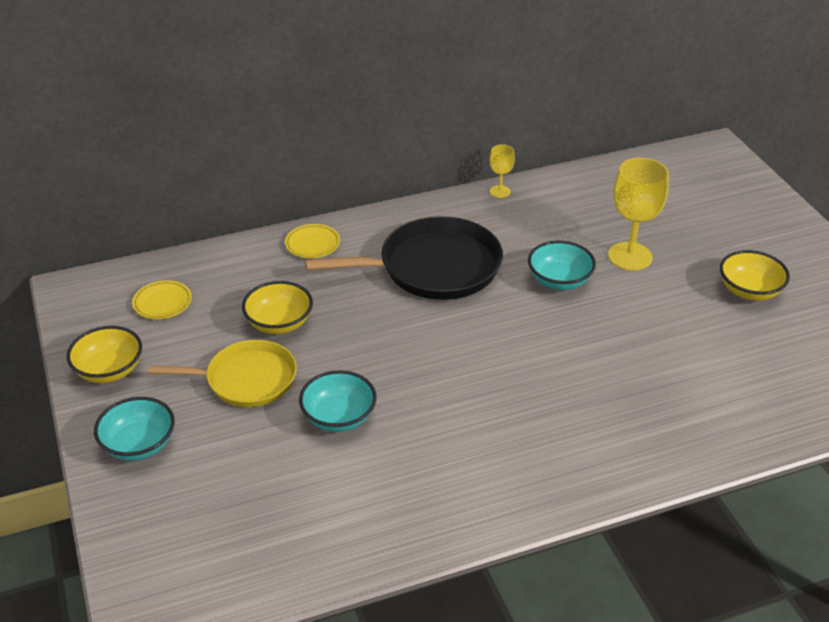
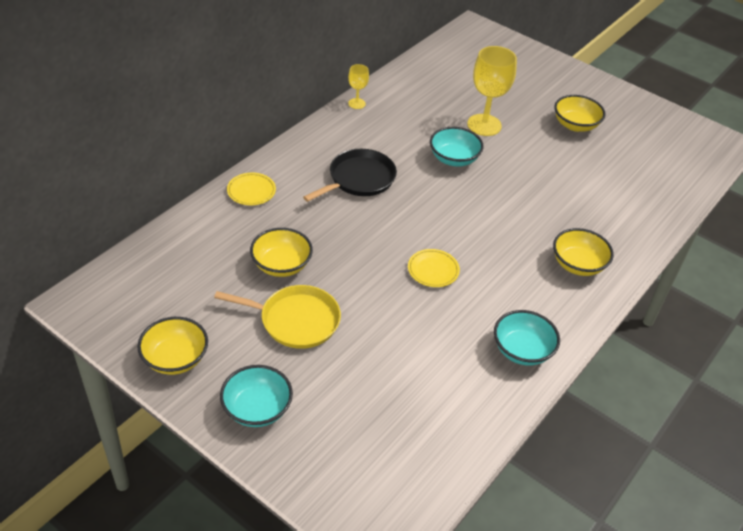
camera: 35 degrees left, 5 degrees up
yellow plate [132,280,192,319] -> yellow plate moved to [408,249,460,287]
yellow pan [149,340,297,407] -> yellow pan turned 45 degrees clockwise [214,285,341,349]
turquoise bowl [299,370,377,432] -> turquoise bowl moved to [494,310,560,366]
black pan [305,216,503,300] -> black pan [303,149,397,202], size x0.66
none -> yellow bowl [553,228,614,276]

